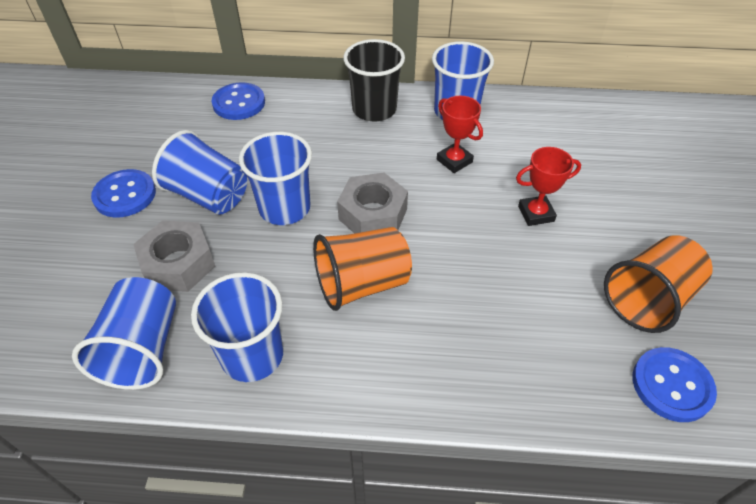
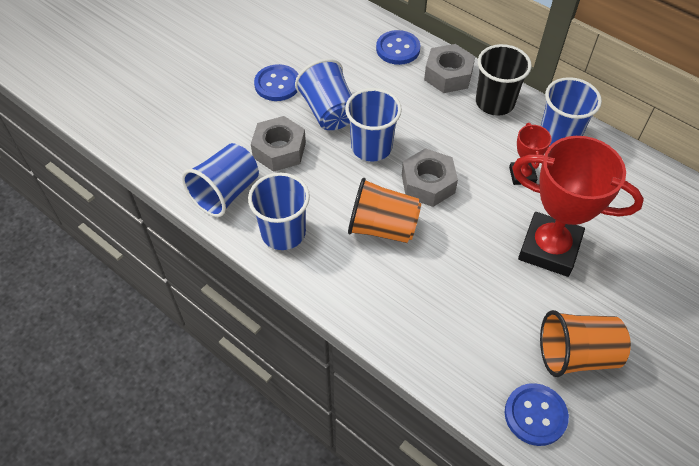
camera: 35 degrees right, 5 degrees up
red trophy [516,147,581,226] -> red trophy [512,136,644,277], size x2.09
none -> grey nut [424,44,475,93]

